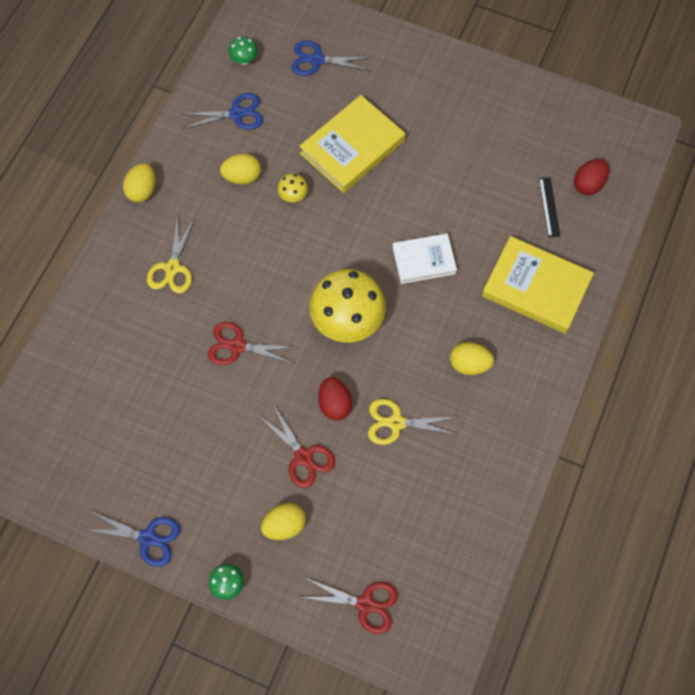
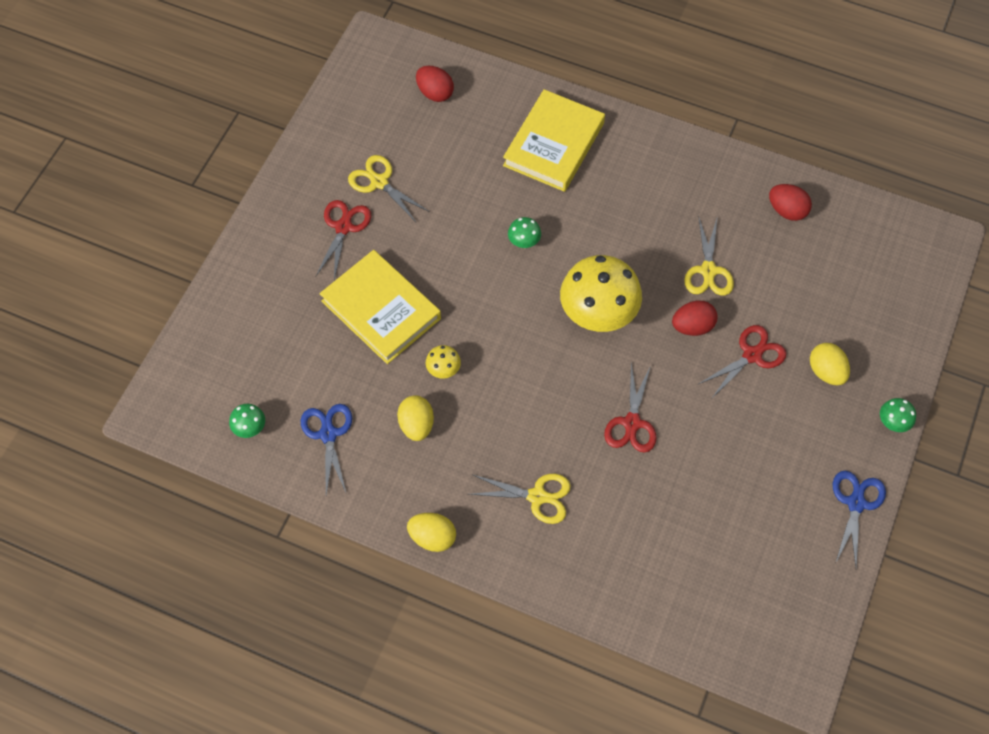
camera: 90 degrees left, 5 degrees down
blue scissors [291,40,372,76] -> none
red scissors [300,578,398,634] -> red scissors moved to [315,200,371,280]
white book [392,233,457,284] -> green mushroom [508,217,541,248]
yellow egg [450,342,494,375] -> none
black ruler [539,177,560,237] -> none
none -> yellow scissors [348,155,428,222]
none -> red egg [769,184,812,221]

